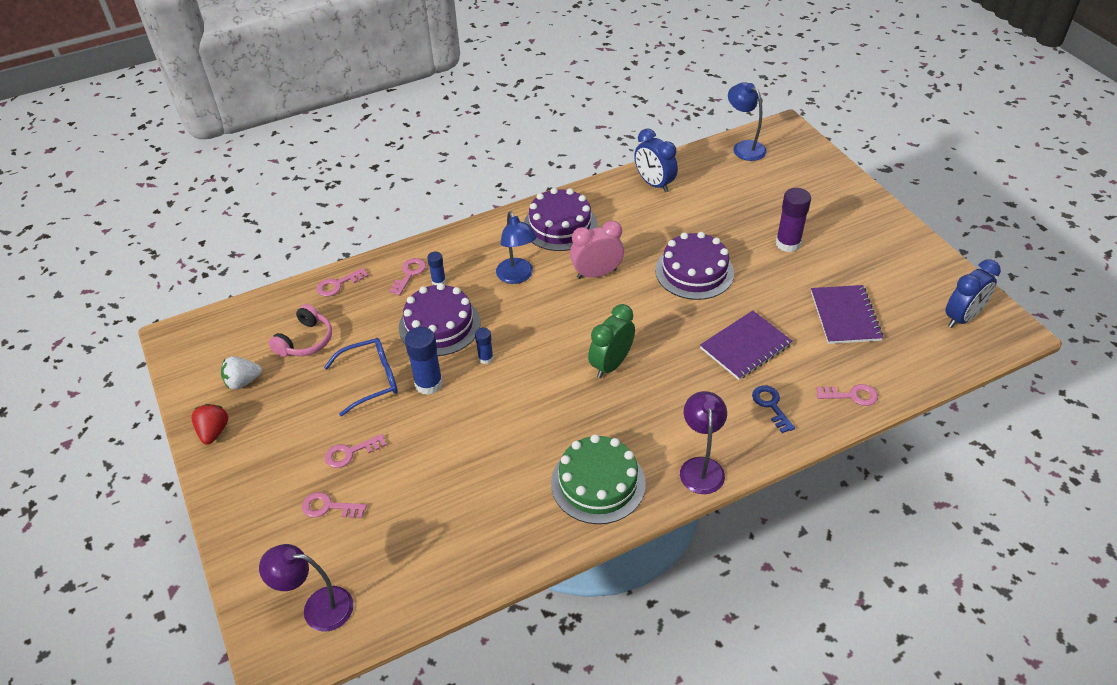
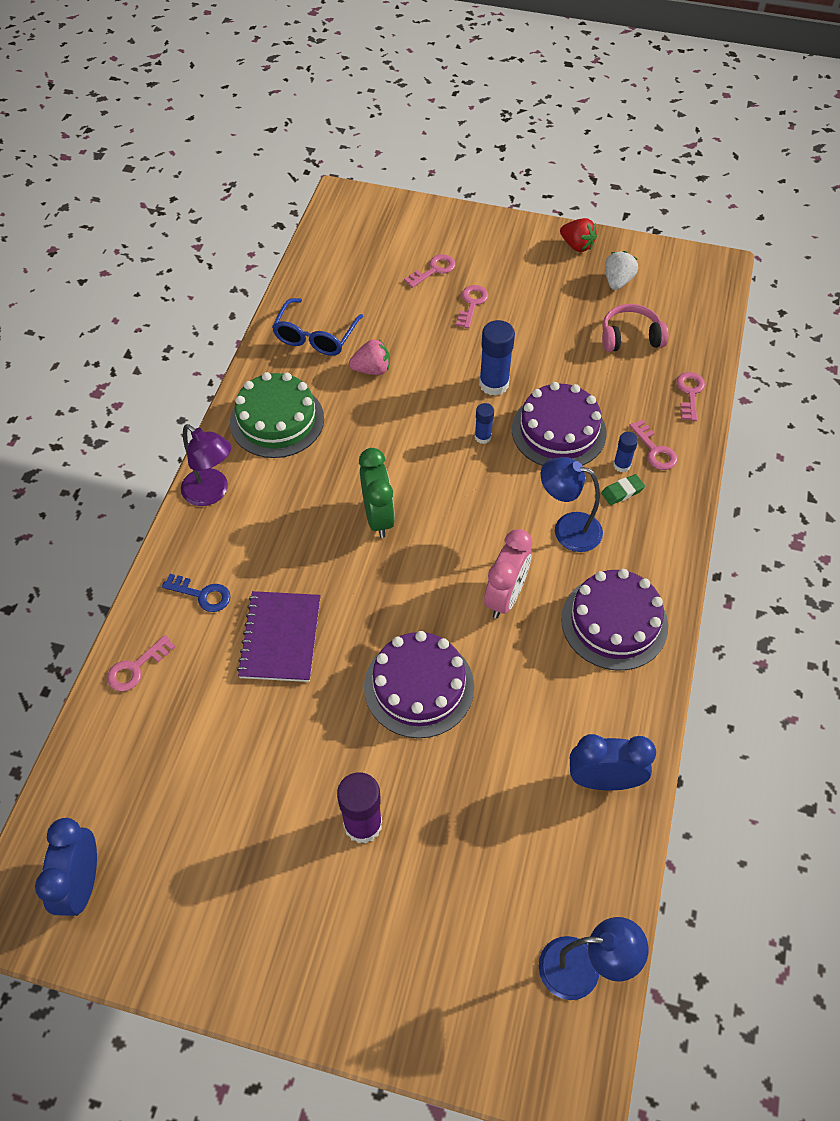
camera: 130 degrees right, 10 degrees up
purple lamp [259,544,354,632] -> none
pink headphones [269,304,332,357] -> pink headphones turned 105 degrees clockwise [602,304,668,352]
blue glasses [324,338,398,416] -> blue glasses moved to [272,298,363,356]
purple notebook [811,285,883,344] -> none
none -> pink strawberry [349,339,390,375]
none -> green eraser [601,474,645,505]

